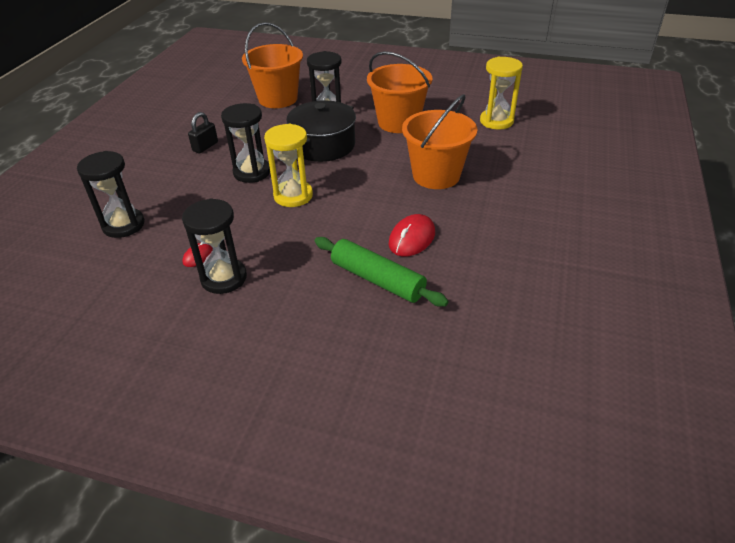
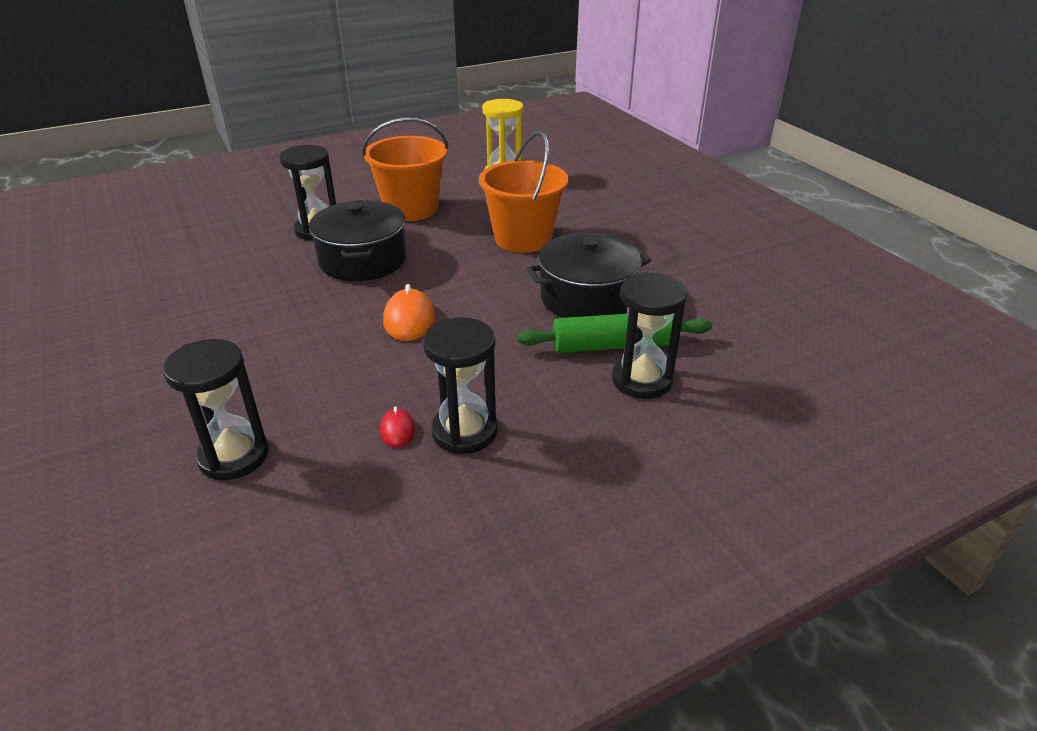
camera: 45 degrees left, 5 degrees down
black padlock [188,112,218,153] -> none
black hourglass [221,103,270,183] -> black hourglass moved to [612,272,687,399]
orange bucket [242,22,303,108] -> none
yellow hourglass [264,124,313,207] -> orange mouse [383,284,435,341]
red mouse [388,214,435,256] -> black pot [526,233,651,318]

